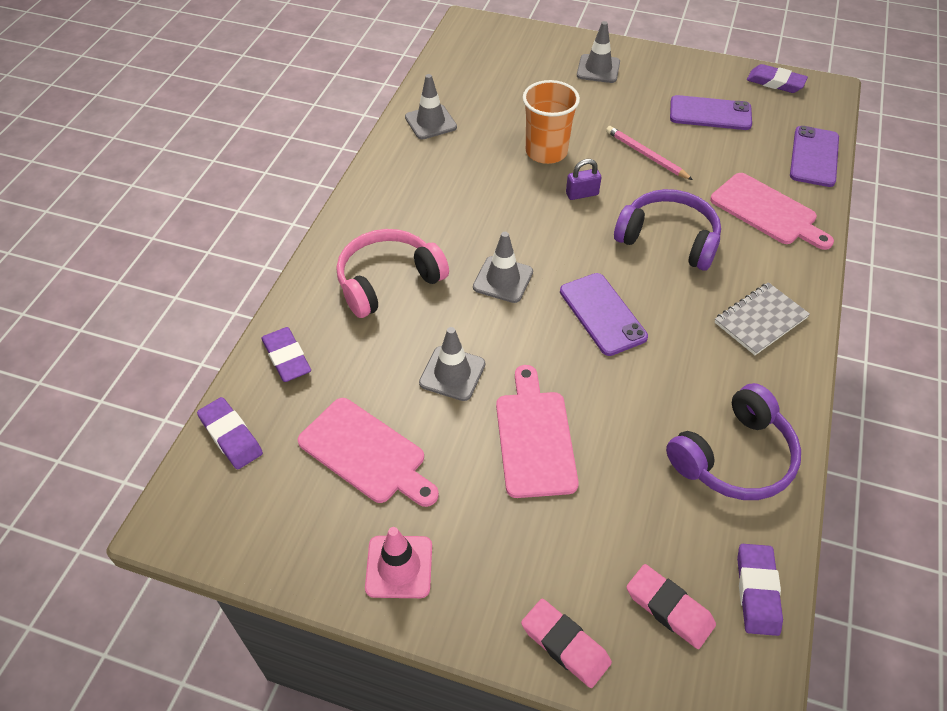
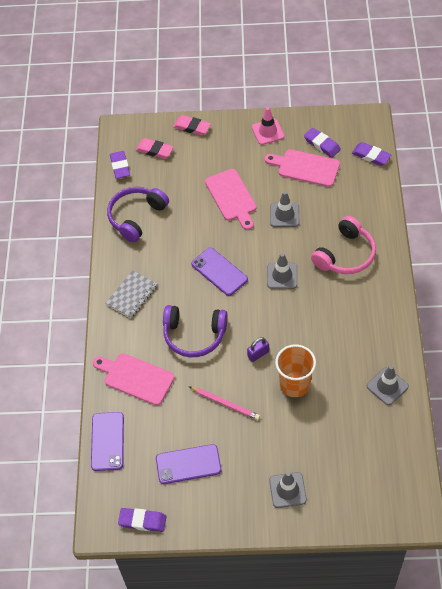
camera: 165 degrees right, 5 degrees up
purple eraser [261,327,311,382] -> purple eraser moved to [304,128,341,157]

